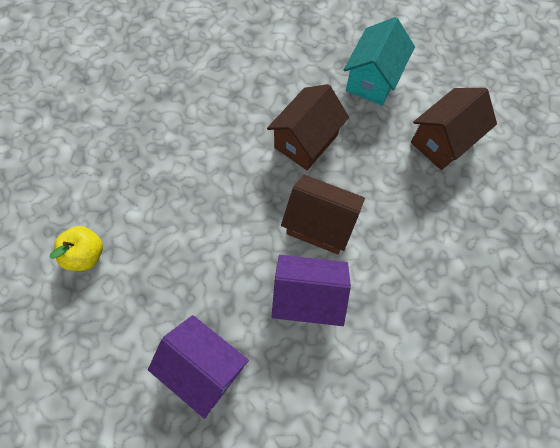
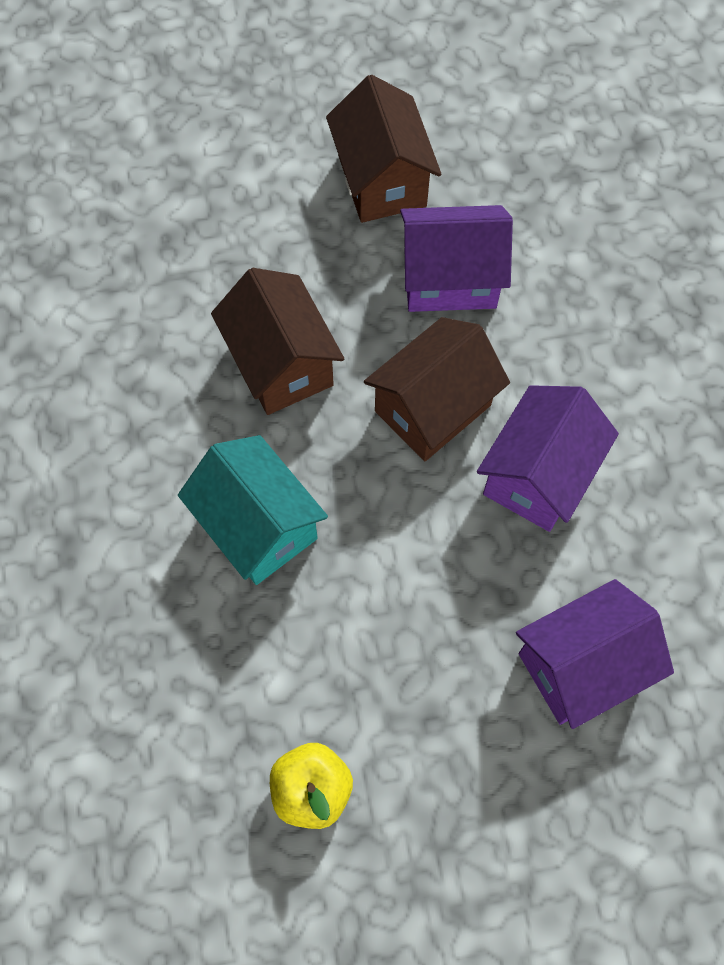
camera: 65 degrees left, 0 degrees up
turquoise house [344,17,415,105] -> turquoise house moved to [178,435,328,585]
none -> purple house [400,205,513,312]

